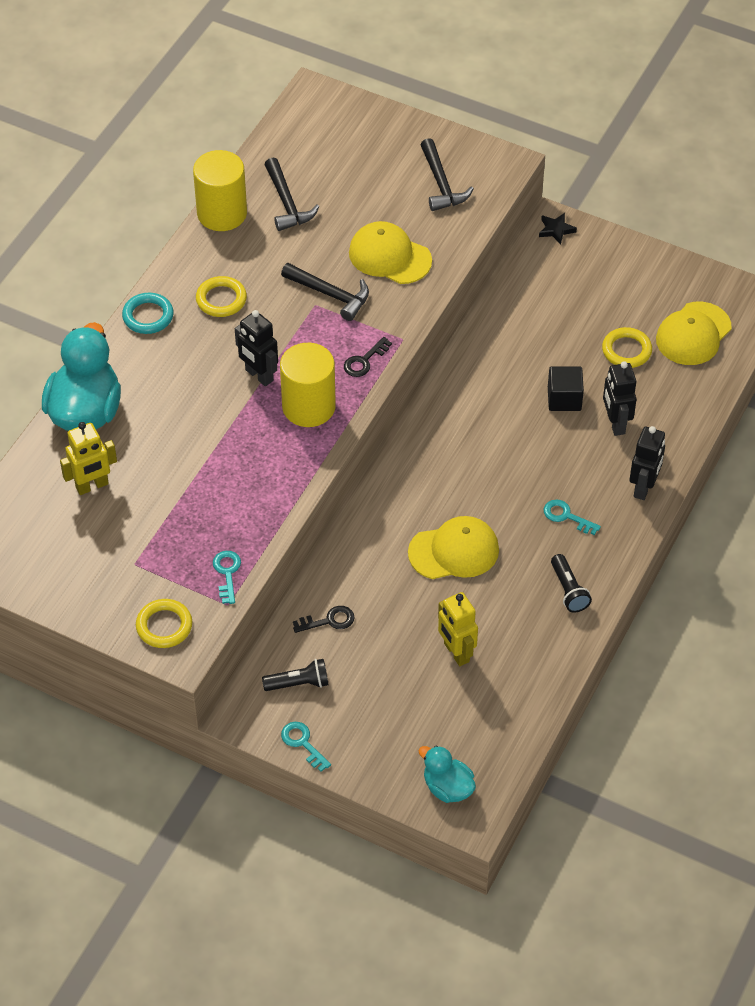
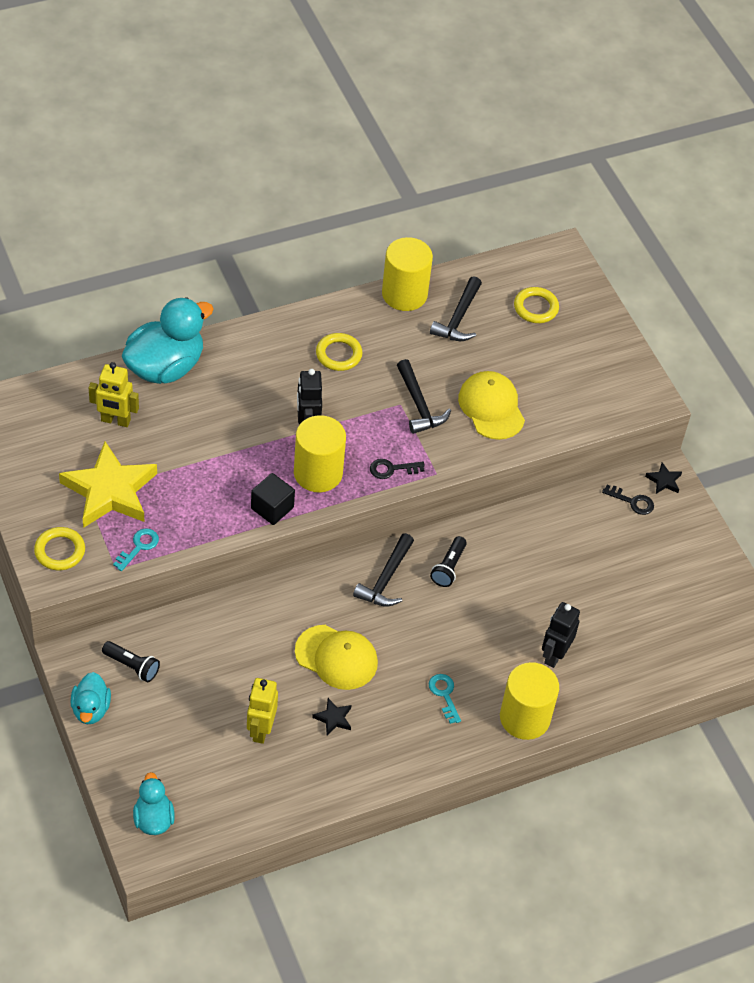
camera: 35 degrees right, 0 degrees up
turquoise ring [122,293,174,334] -> none
turquoise key [281,722,331,772] -> turquoise duck [70,672,111,724]
black key [293,606,355,633] -> black key moved to [602,485,654,515]
black hammer [420,138,474,211] -> black hammer moved to [353,533,414,607]
black cube [548,366,584,411] -> black cube moved to [251,473,295,525]
black flashlight [551,554,592,613] -> black flashlight moved to [430,536,467,587]
yellow ring [602,327,652,368] -> yellow ring moved to [514,287,559,323]
black robot [629,426,665,500] -> yellow cylinder [500,662,559,740]
yellow cap [656,302,732,365] -> none
none -> yellow star [59,442,157,528]
none -> black star [312,698,352,735]

